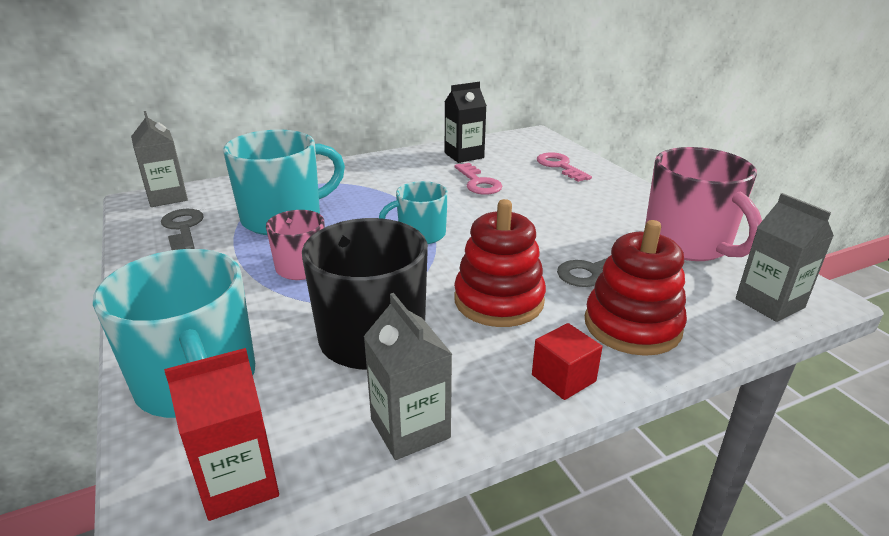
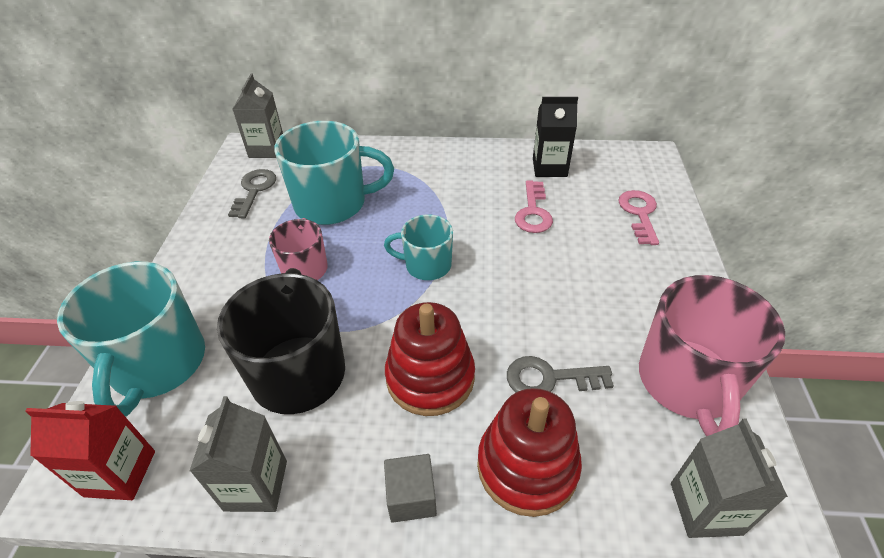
camera: 30 degrees right, 15 degrees up
red cube [532,323,603,400] -> grey cube [384,454,437,523]

